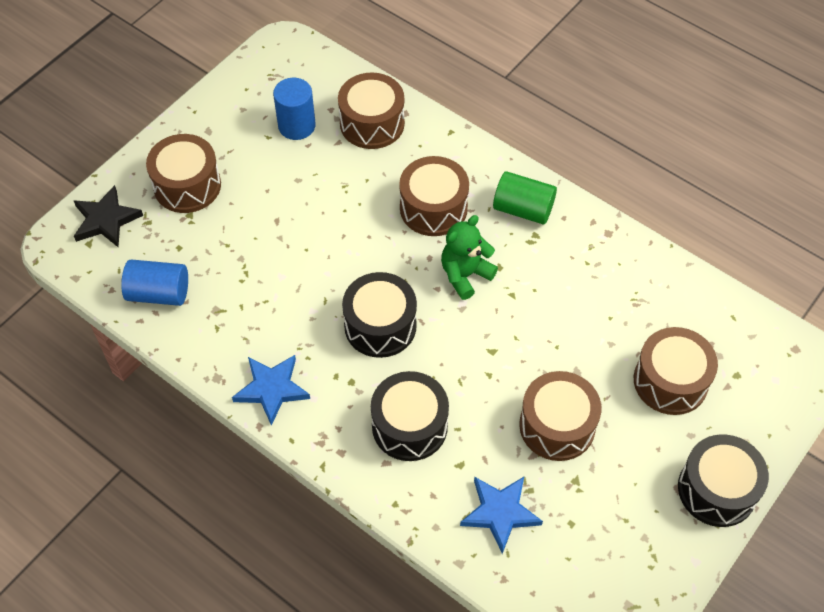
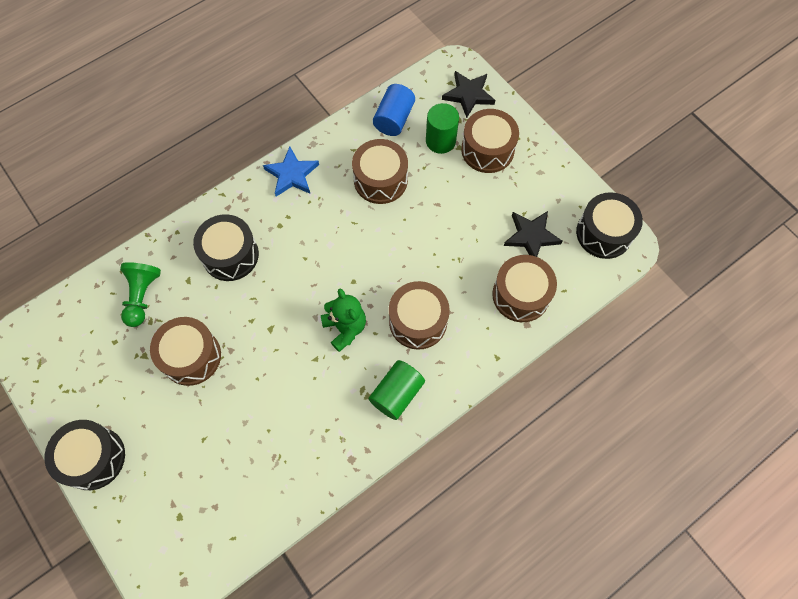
camera: 105 degrees right, 10 degrees up
blue cylinder [273,78,316,140] -> black star [504,211,562,257]
black drum [342,272,417,358] -> black drum moved to [576,192,643,259]
blue star [460,477,543,554] -> green pawn [120,262,161,327]
brown drum [634,327,718,415] -> brown drum moved to [352,139,408,204]
none -> green cylinder [426,103,459,154]

